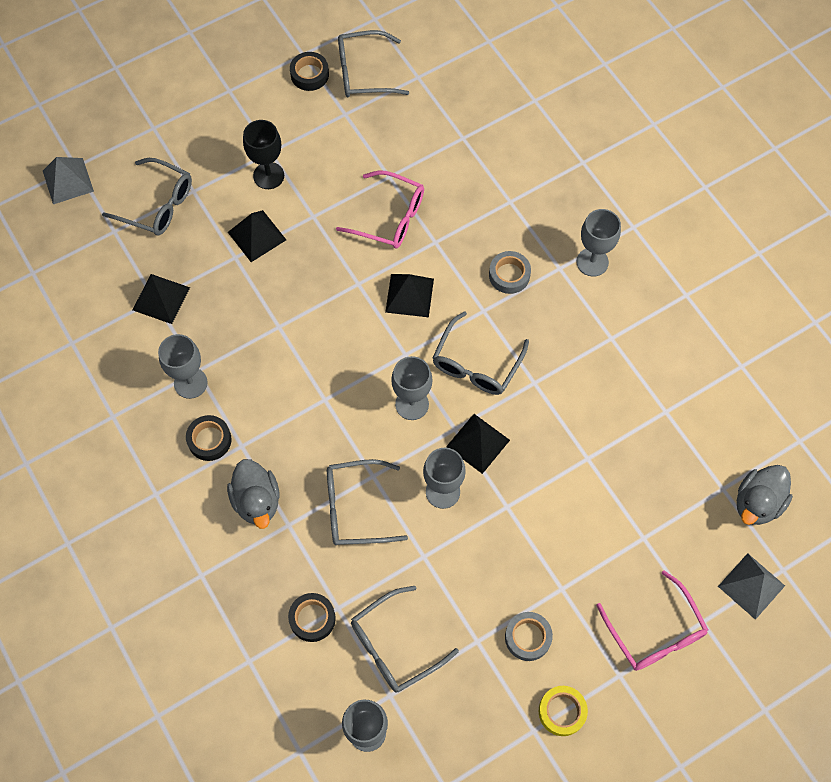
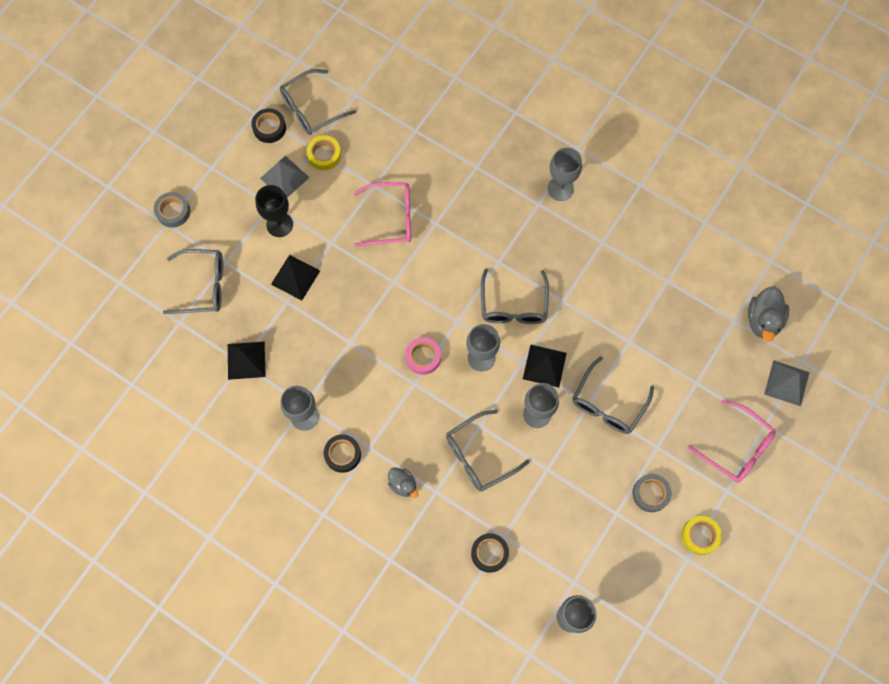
camera: 25 degrees left, 5 degrees up
grey pyramid [43,157,94,204] -> grey pyramid moved to [260,156,310,198]
grey duck [227,459,280,529] -> grey duck [388,468,418,498], size x0.61
grey glasses [351,586,459,692] -> grey glasses moved to [573,356,654,434]
black pyramid [385,274,434,317] -> none
grey tape [489,251,531,294] -> grey tape moved to [154,192,190,228]
none -> yellow tape [307,135,341,170]
none -> pink tape [405,338,441,375]

